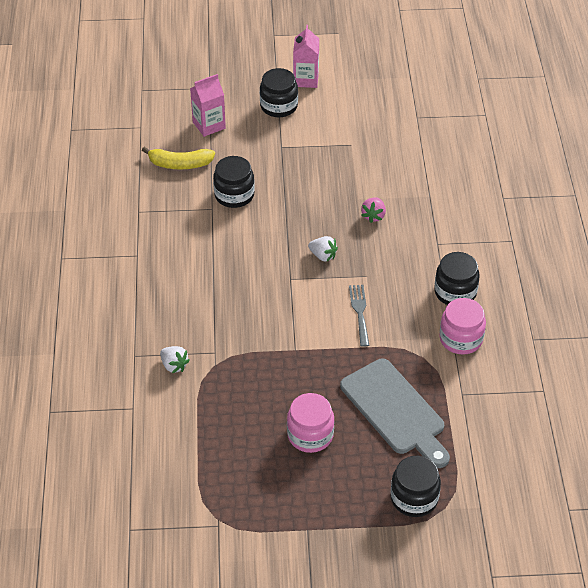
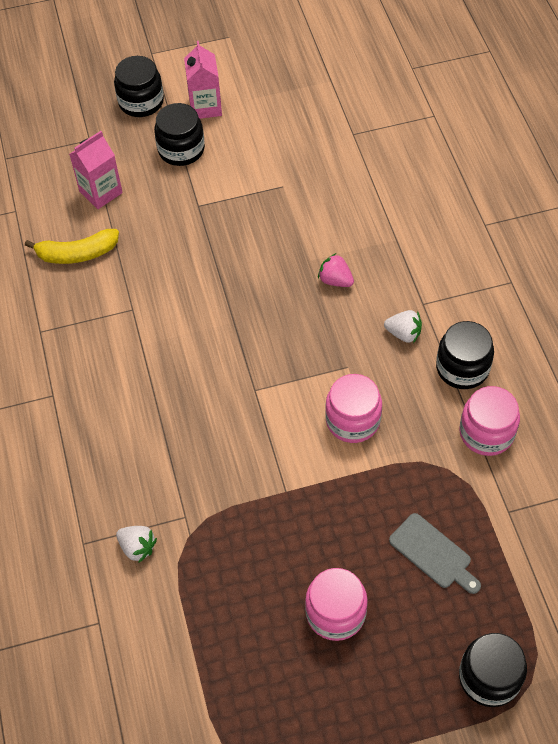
camera: 10 degrees left, 10 degrees up
black jar [213,156,255,208] -> black jar moved to [114,56,164,117]
white strawberry [308,236,338,262] -> white strawberry moved to [384,310,422,343]
grey cutting board [340,359,450,468] -> grey cutting board [389,513,481,594], size x0.56
grey fork [349,285,369,347] -> pink jar [325,374,382,443]
pink strawberry [361,197,386,223] -> pink strawberry turned 120 degrees clockwise [318,253,354,287]

